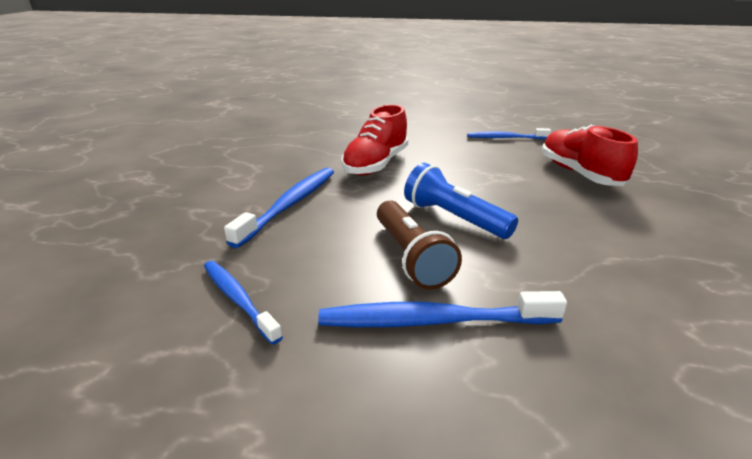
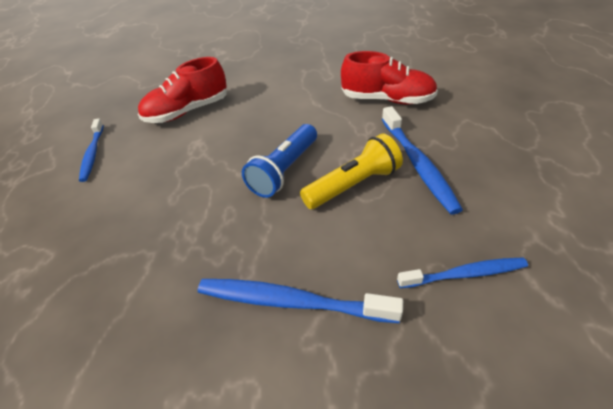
camera: 100 degrees left, 15 degrees up
blue toothbrush [204,261,283,345] -> blue toothbrush turned 135 degrees counterclockwise [397,257,528,288]
red shoe [341,104,408,176] -> red shoe moved to [341,51,438,104]
brown flashlight [377,200,462,290] -> yellow flashlight [300,134,403,209]

